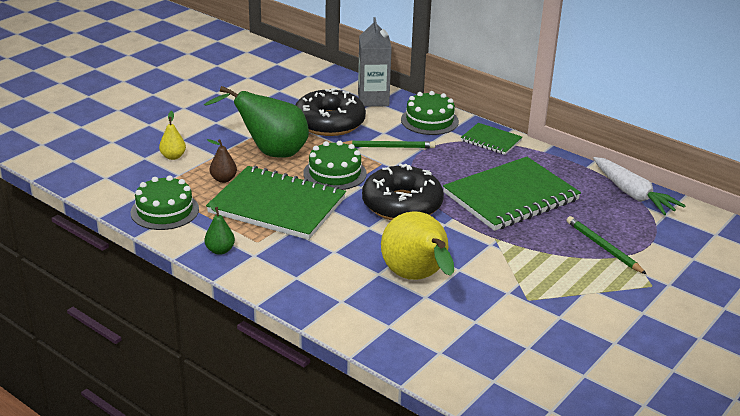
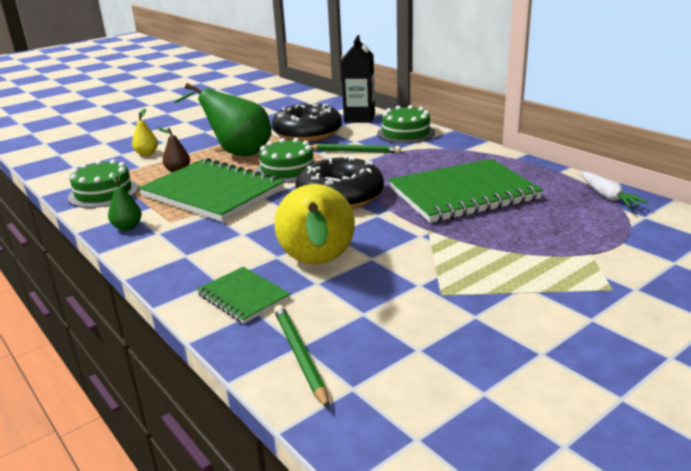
camera: 15 degrees right, 5 degrees down
grey carton [358,17,392,107] -> black carton [341,35,375,123]
green notebook [461,123,522,155] -> green notebook moved to [197,267,291,324]
green pencil [567,216,646,274] -> green pencil moved to [274,305,329,409]
white carrot [593,157,686,215] -> white carrot [580,172,649,208], size x0.66

